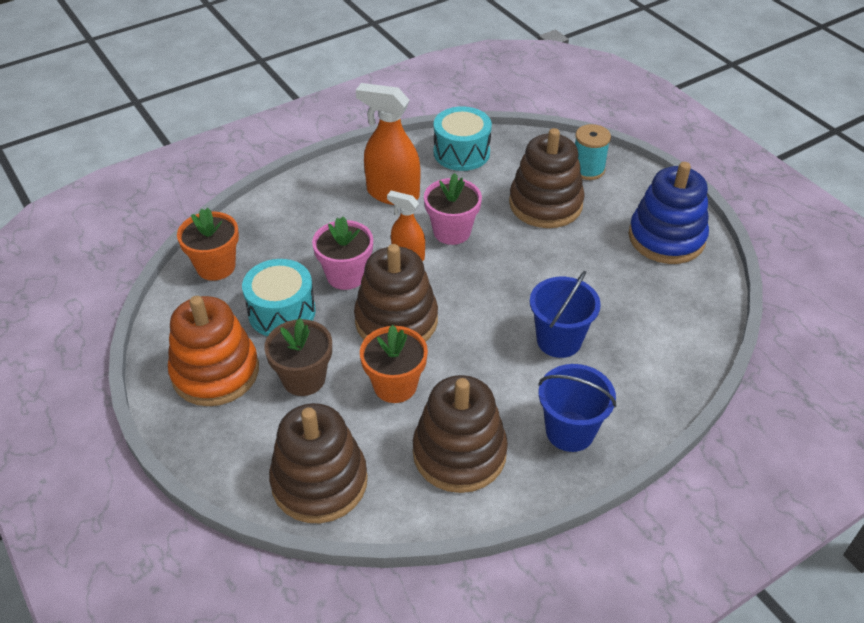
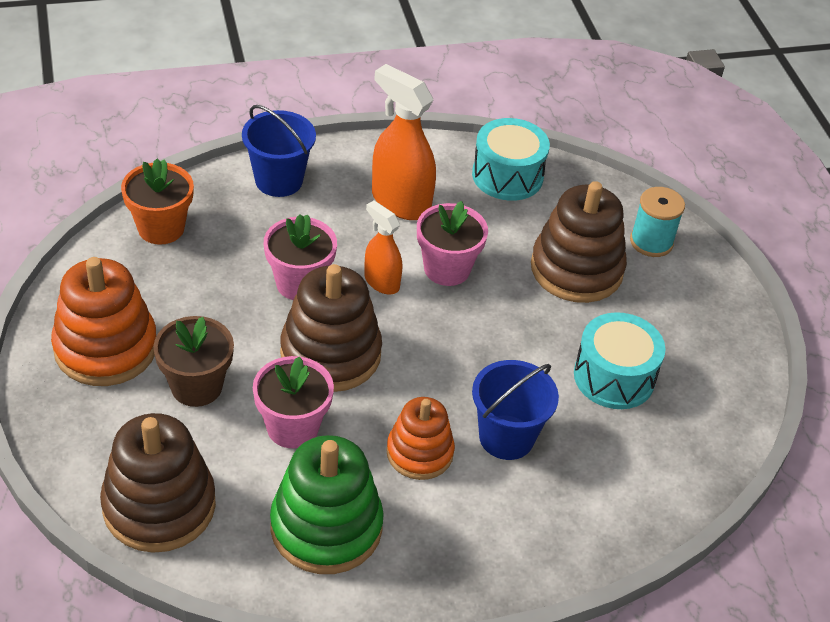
camera: 15 degrees right, 0 degrees up
turquoise drum [242,259,316,336] -> turquoise drum moved to [574,312,665,409]
orange flower pot [360,325,428,403] -> pink flower pot [253,356,334,448]
brown stacking toy [413,375,508,493] -> green stacking toy [270,435,384,574]
blue bucket [538,364,616,452] -> blue bucket moved to [242,105,316,197]
blue stacking toy [629,162,709,264] -> none
none -> orange stacking toy [386,397,455,480]

